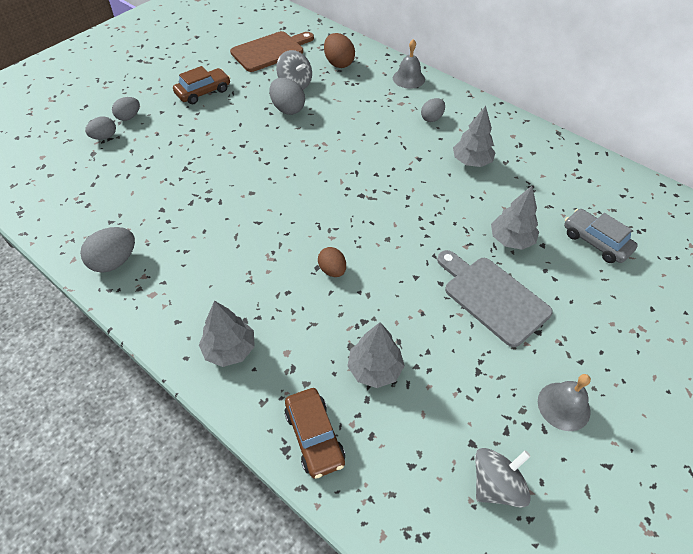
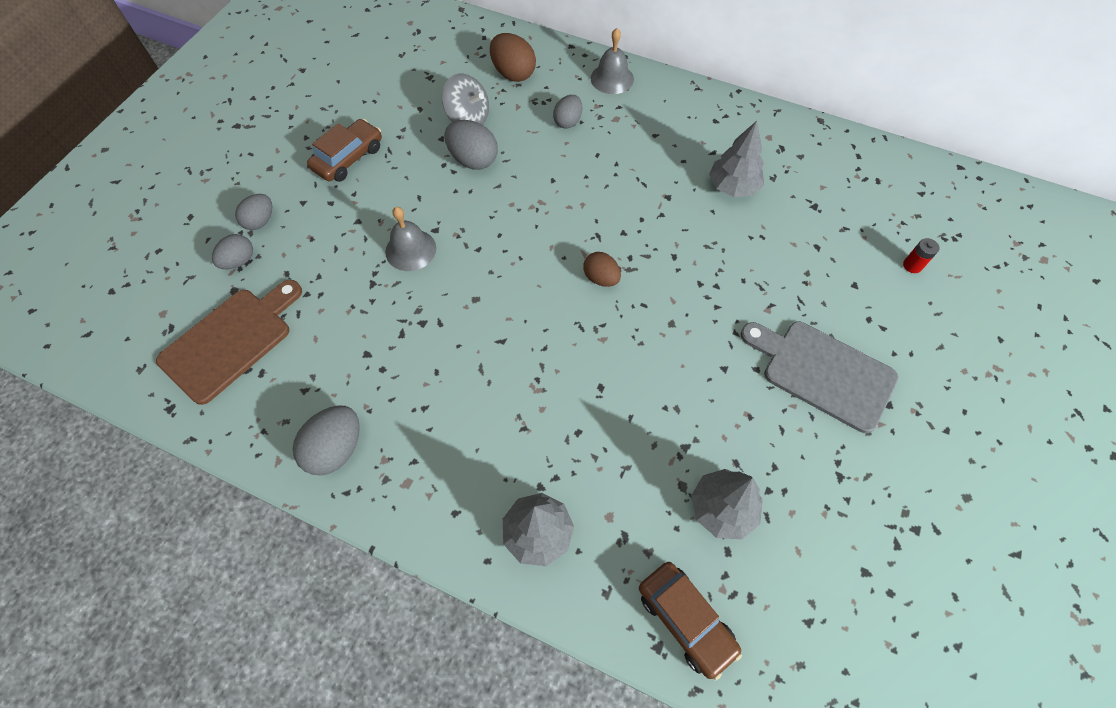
camera: 15 degrees left, 10 degrees up
brown cutting board [230,31,314,72] -> brown cutting board moved to [156,280,302,405]
brown egg [318,247,346,277] -> brown egg moved to [583,252,621,287]
grey egg [421,98,445,122] -> grey egg moved to [553,95,582,128]
grey spinning top [475,448,531,508] -> none
grey tree [491,186,539,250] -> none
grey bell [538,374,591,431] -> grey bell moved to [385,207,436,271]
grey car [564,209,638,263] -> red battery [903,238,939,273]

